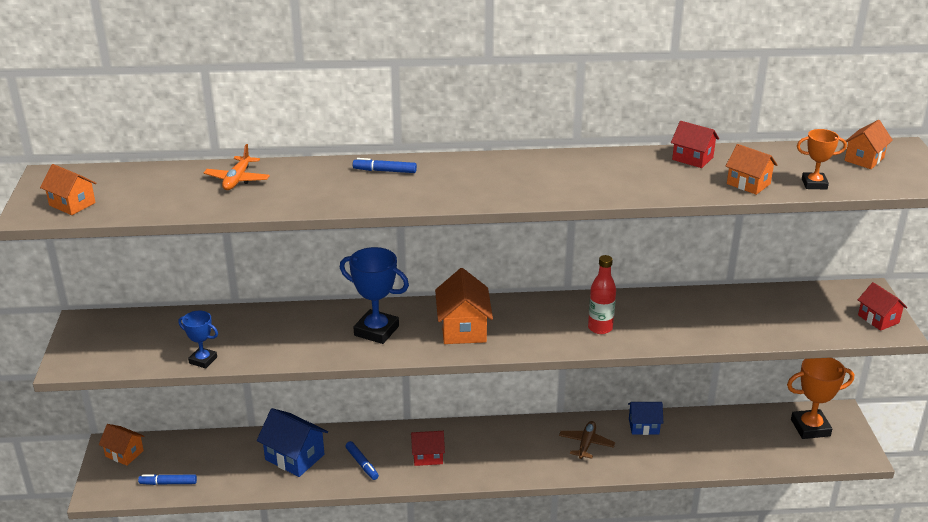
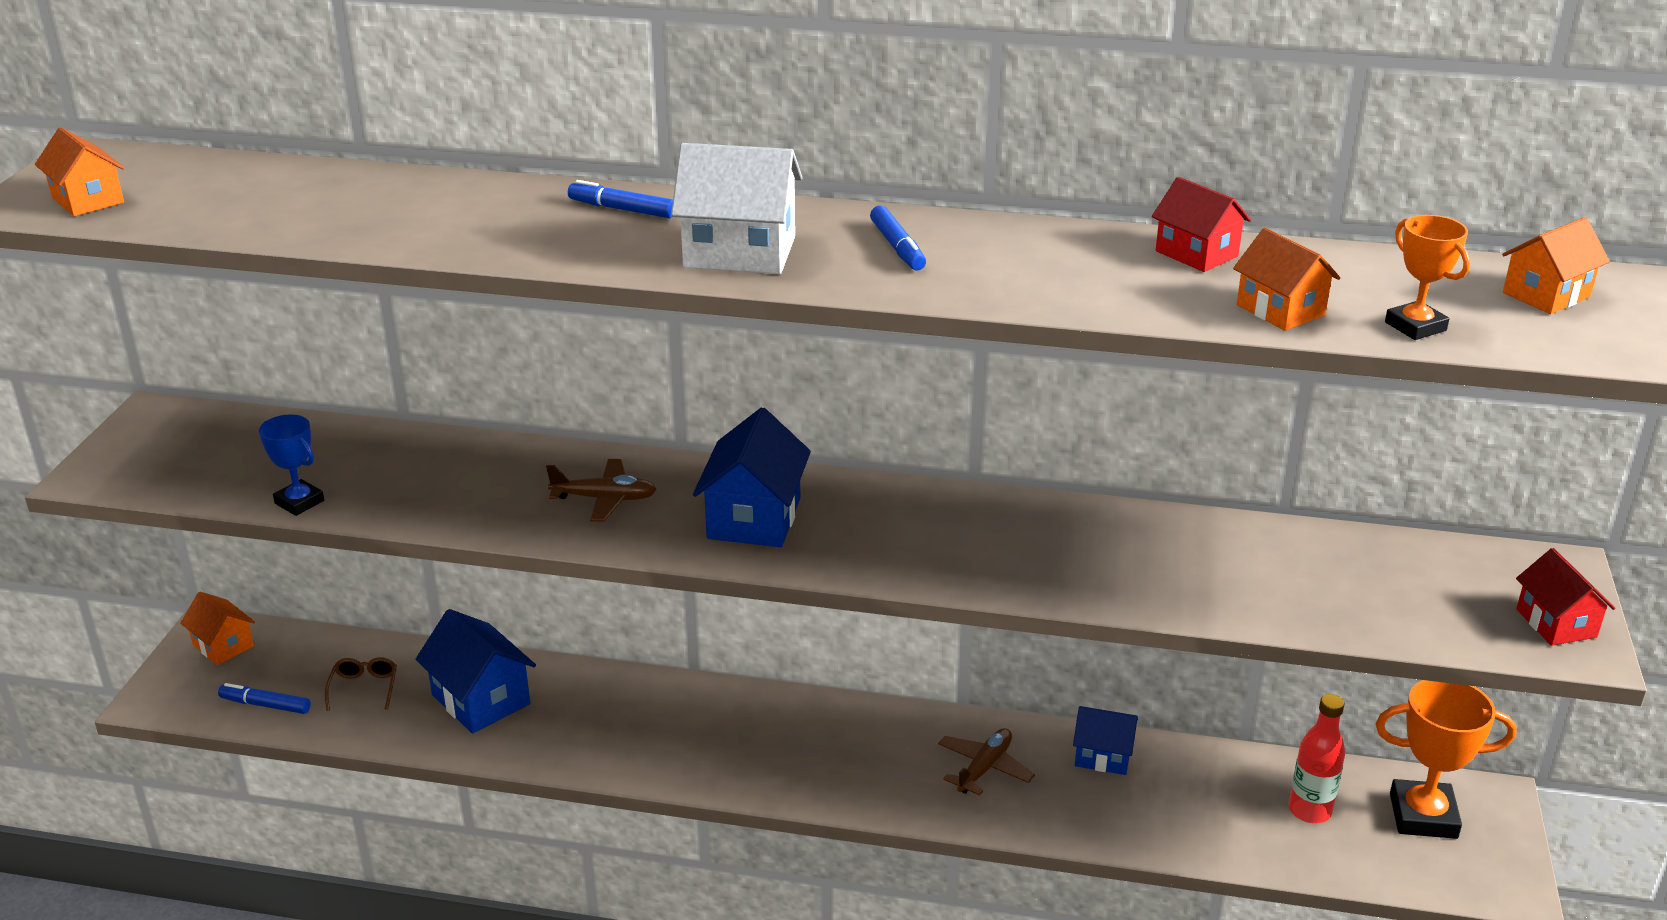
camera: 15 degrees right, 0 degrees up
orange plane [203,144,270,190] -> none
blue trophy [340,247,409,344] -> brown plane [546,459,657,522]
blue marker [345,441,379,480] -> blue marker moved to [870,205,926,270]
red house [411,431,445,466] -> none
orange house [435,268,493,344] -> blue house [693,407,811,547]
red bottle [588,255,616,334] -> red bottle moved to [1288,694,1345,823]
orange trophy [797,129,847,190] -> orange trophy turned 45 degrees clockwise [1385,215,1470,340]
none -> brown glasses [325,657,397,711]
none -> white house [671,143,802,274]

